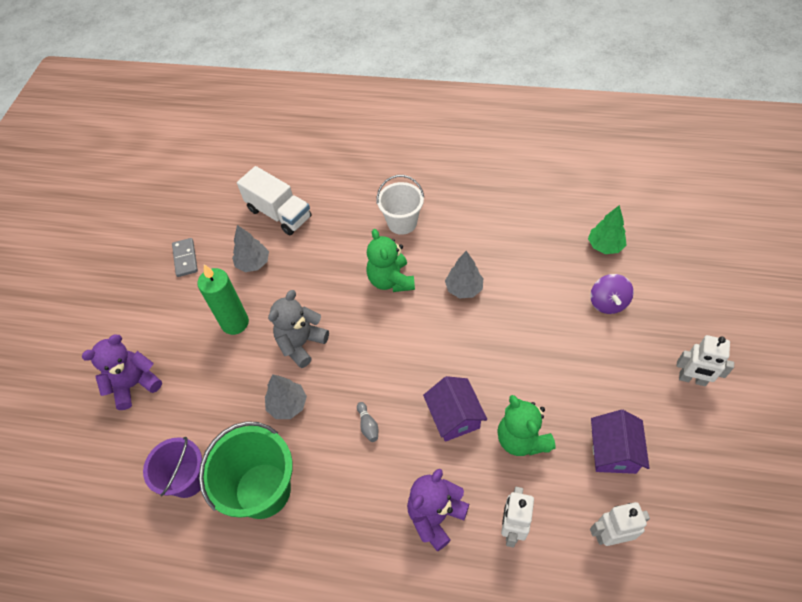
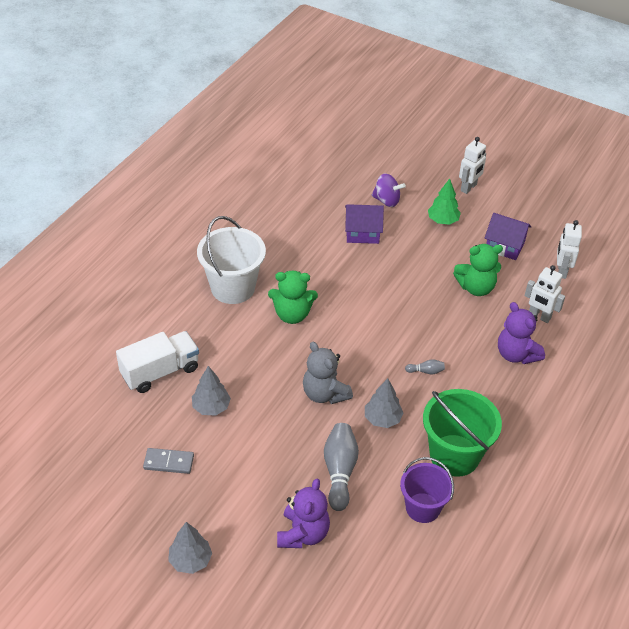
camera: 75 degrees left, 10 degrees down
purple teddy bear [82,335,162,410] -> purple teddy bear turned 150 degrees counterclockwise [277,478,330,548]
green candle [197,264,249,335] -> none
white bucket [376,175,424,235] -> white bucket [197,216,266,304], size x1.50
purple house [423,376,487,442] -> purple house moved to [345,204,384,244]
grey tree [445,251,483,298] -> grey tree moved to [168,522,212,574]
green tree [588,205,626,254] -> green tree moved to [428,178,461,225]
none -> grey bowling pin [324,423,359,511]

